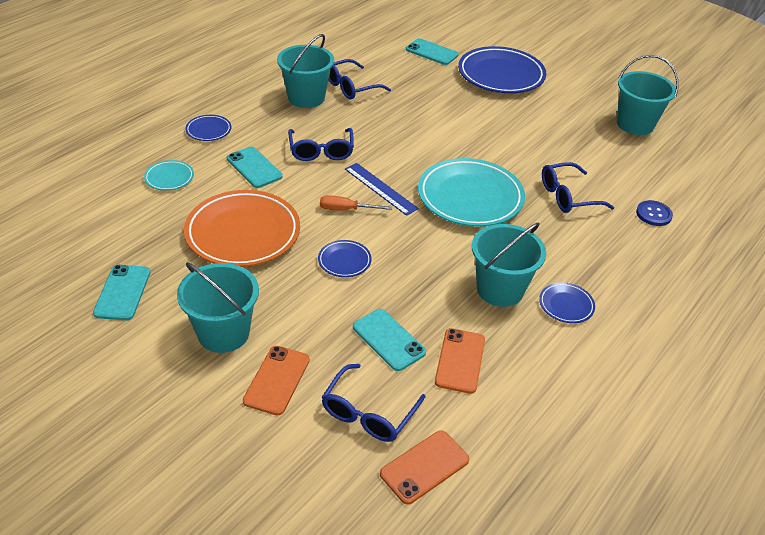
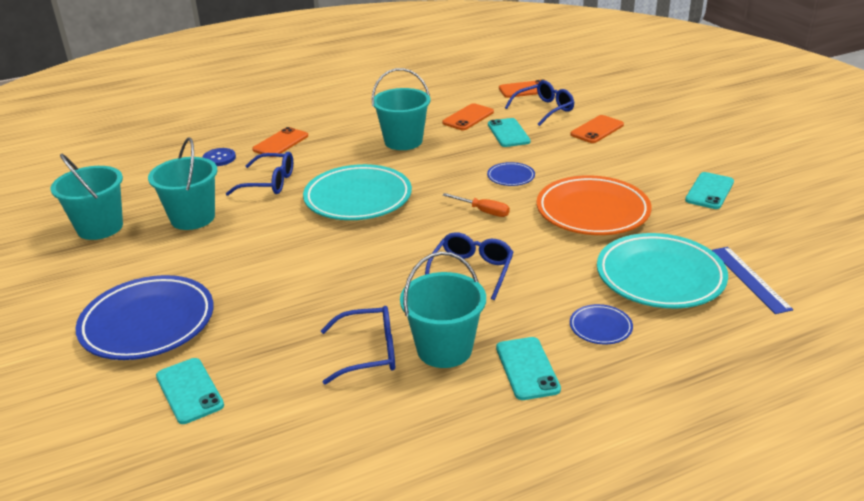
camera: 150 degrees left, 10 degrees down
turquoise plate [144,160,194,191] -> turquoise plate [597,233,728,308], size x2.20
turquoise bucket [177,262,259,353] -> turquoise bucket moved to [148,138,218,230]
turquoise phone [227,147,283,188] -> turquoise phone moved to [496,337,561,400]
blue ruler [345,163,419,216] -> blue ruler moved to [712,247,793,314]
blue plate [539,282,595,323] -> none
none -> orange phone [252,127,308,157]

